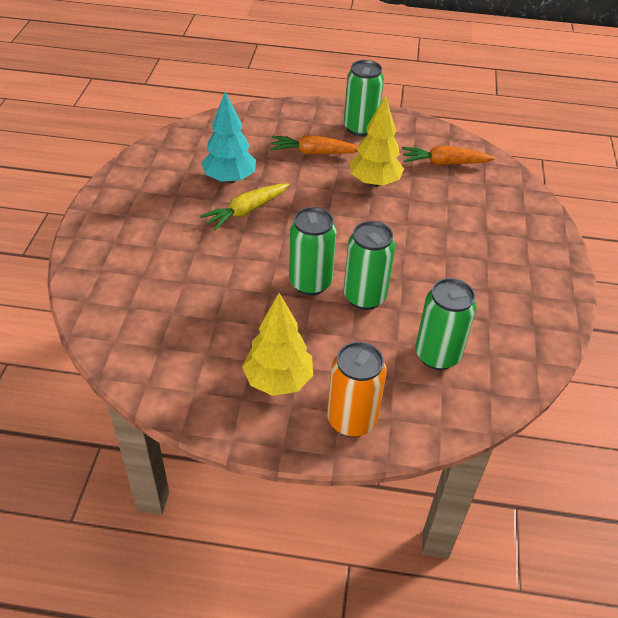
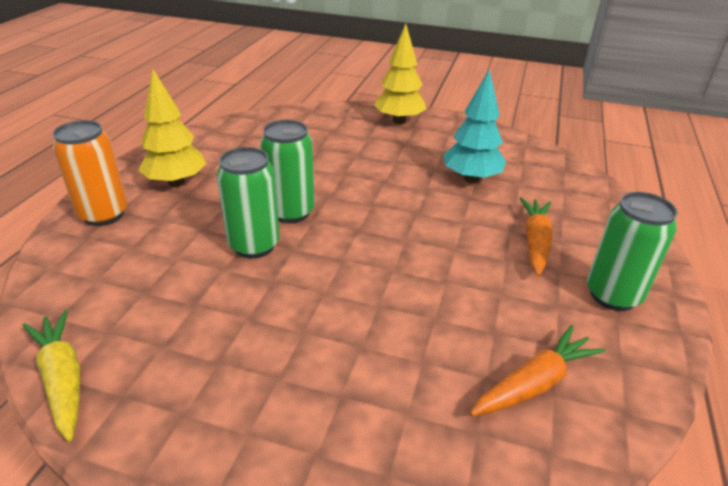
camera: 100 degrees right, 10 degrees down
yellow carrot [200,184,289,231] -> yellow carrot moved to [22,310,80,442]
yellow tree [350,95,404,187] -> yellow tree moved to [374,24,427,124]
orange carrot [402,146,495,165] -> orange carrot turned 45 degrees clockwise [470,325,606,416]
green can [416,278,477,370] -> none

